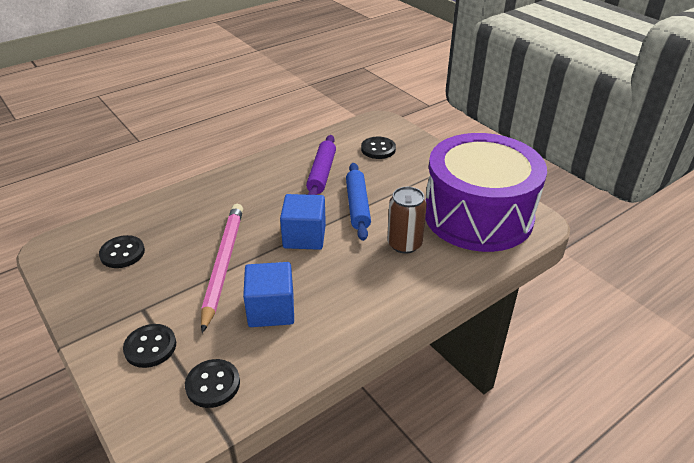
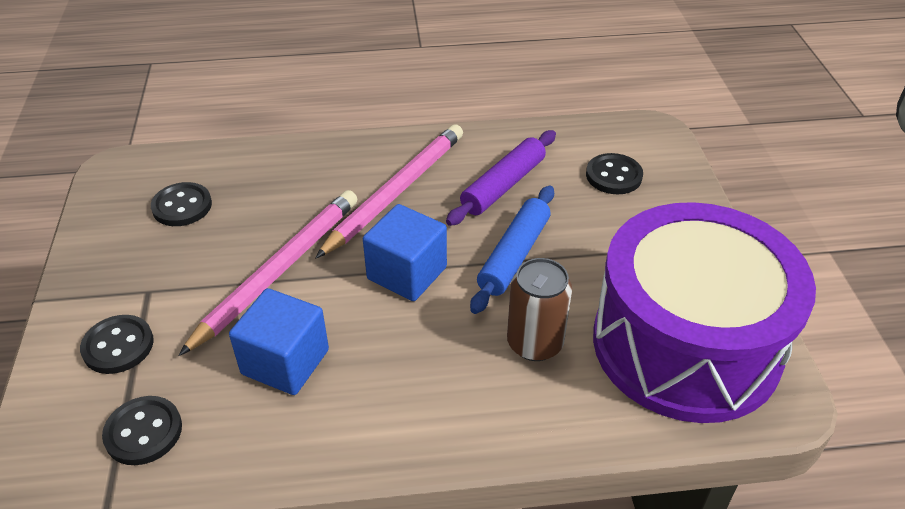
camera: 30 degrees right, 5 degrees up
none -> pink pencil [315,124,463,259]

